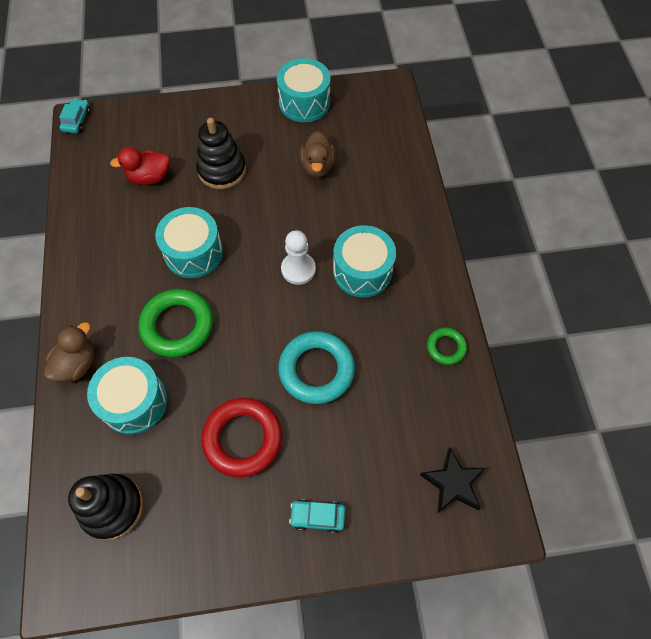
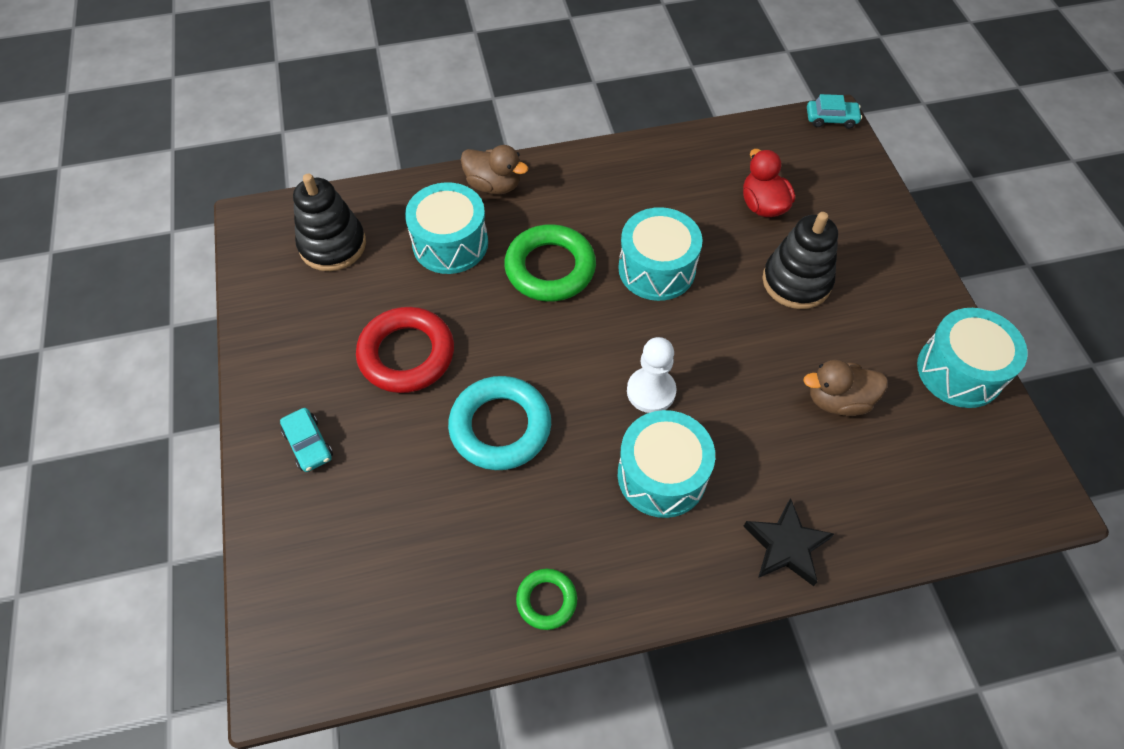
camera: 85 degrees right, 5 degrees down
turquoise car [289,499,345,533] -> turquoise car turned 150 degrees clockwise [280,408,333,472]
black star [420,447,486,513] -> black star moved to [743,498,834,586]

